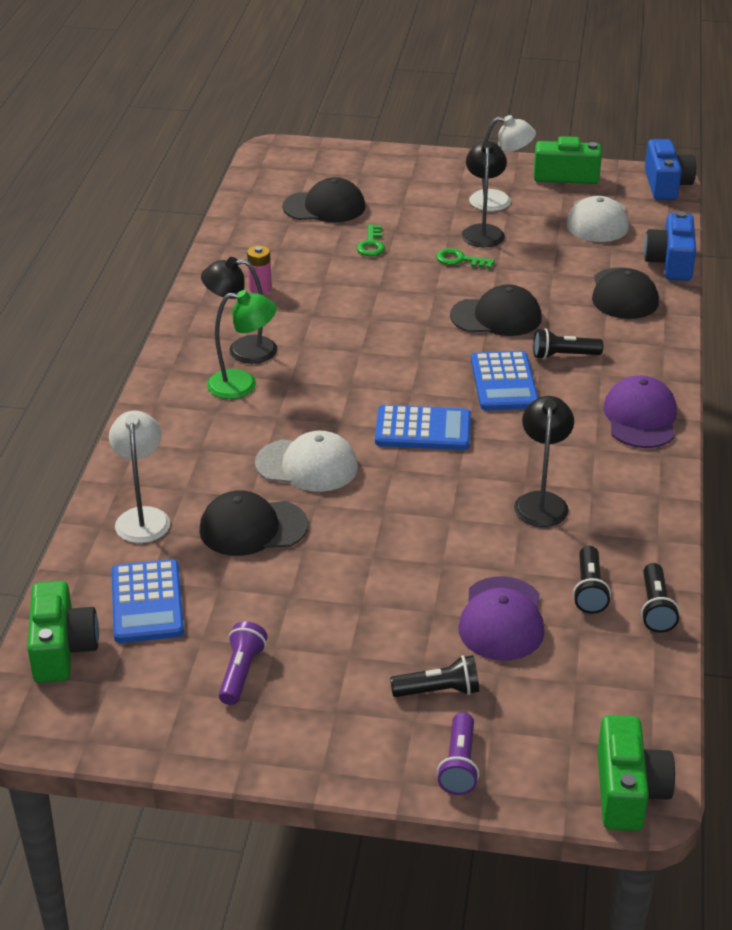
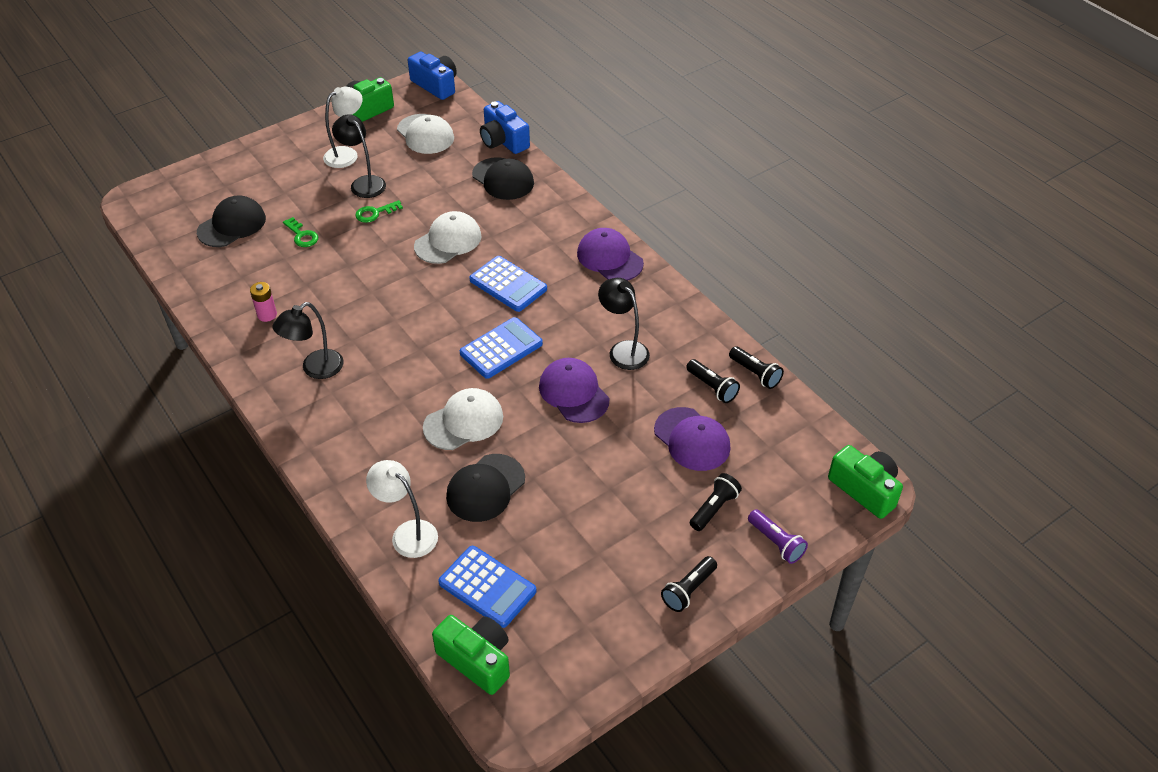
camera: 45 degrees left, 10 degrees up
green lamp [207,290,277,399] -> none
purple flashlight [219,621,267,705] -> none
black cap [450,284,542,336] -> white cap [414,211,482,264]
black flashlight [533,328,603,359] -> black flashlight moved to [661,556,717,612]
none -> purple cap [539,358,610,423]

